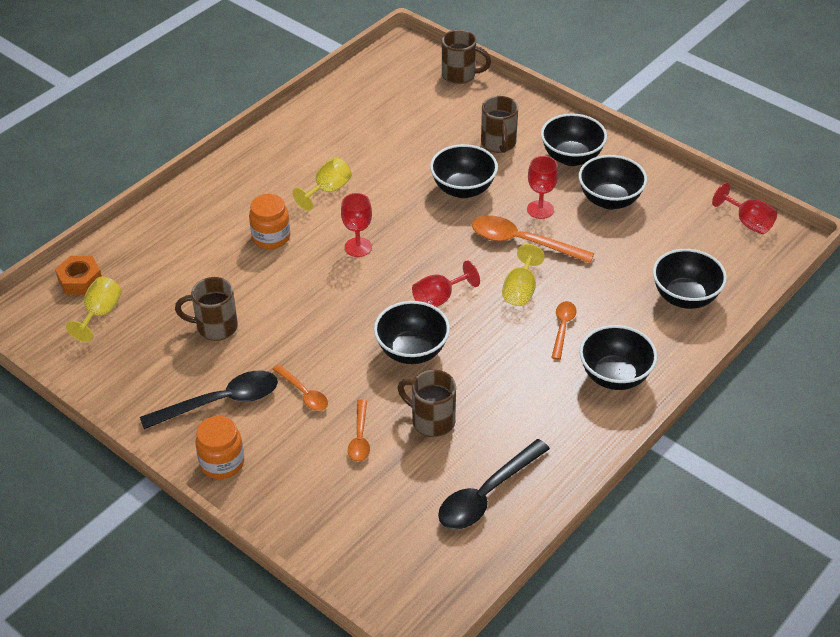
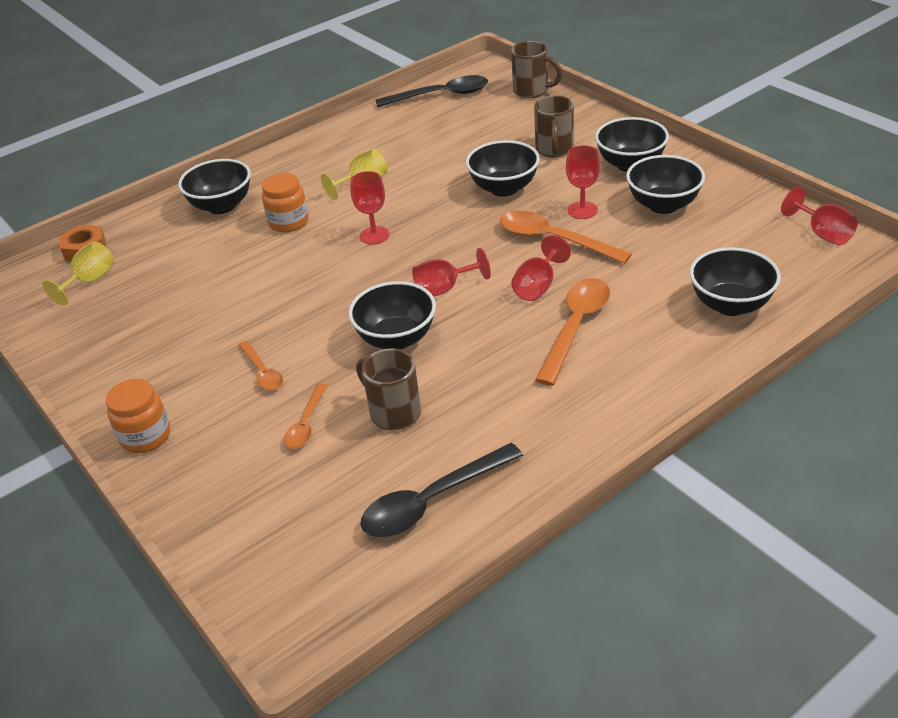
camera: 15 degrees right, 5 degrees down
black spoon [140,371,278,429] -> black spoon moved to [375,75,488,107]
brown mug [175,277,238,341] -> none
yellow goblet [502,244,545,306] -> red goblet [511,235,571,301]
orange spoon [551,301,576,360] -> orange spoon [535,278,610,386], size x1.76
black bowl [579,325,657,390] -> black bowl moved to [178,159,251,214]

